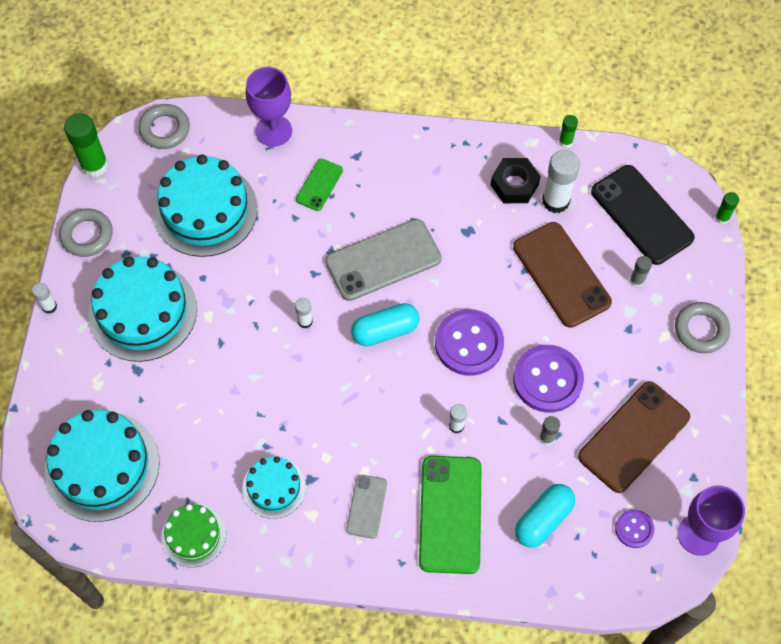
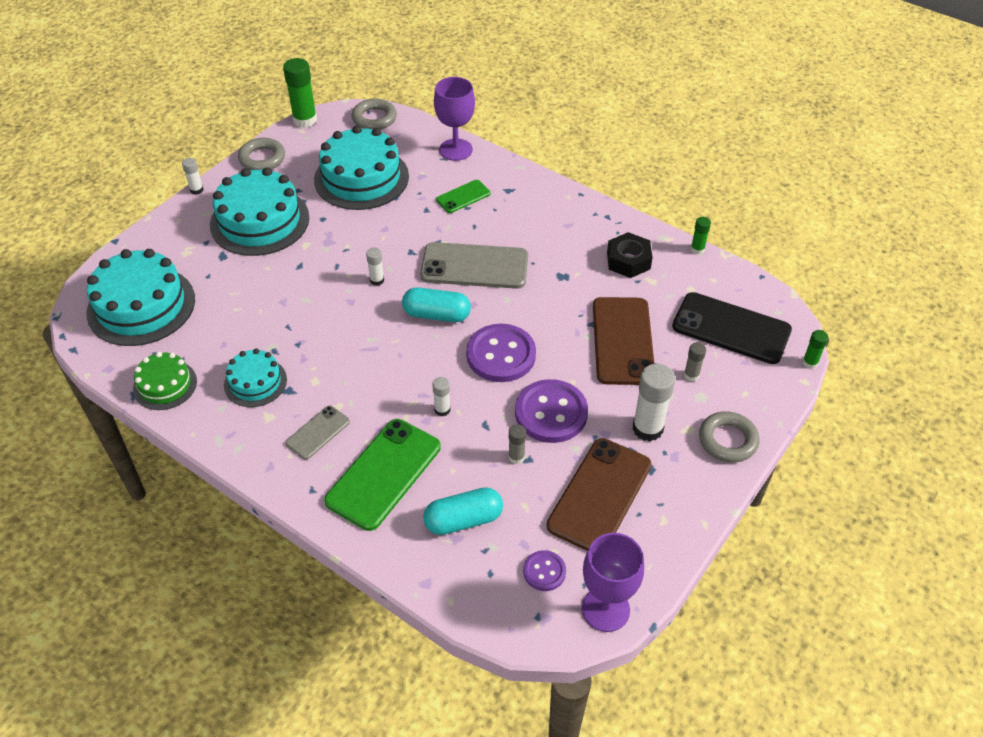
camera: 30 degrees right, 15 degrees down
white glue stick [542,150,580,213] -> white glue stick moved to [632,364,675,441]
brown phone [578,381,690,493] -> brown phone turned 45 degrees counterclockwise [547,438,651,551]
black phone [591,165,695,265] -> black phone turned 60 degrees counterclockwise [672,292,792,364]

